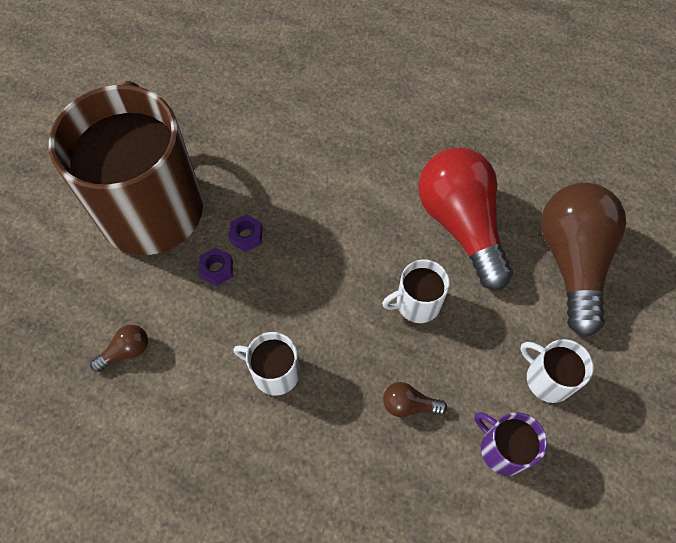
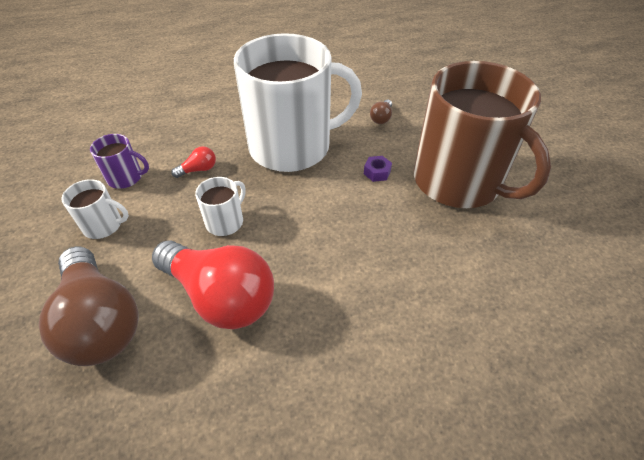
camera: 145 degrees right, 15 degrees down
purple nut [229,214,263,252] -> none
white mug [233,332,300,396] -> white mug [234,33,362,172], size x2.49
brown light bulb [383,382,447,417] -> red light bulb [171,146,216,178]

